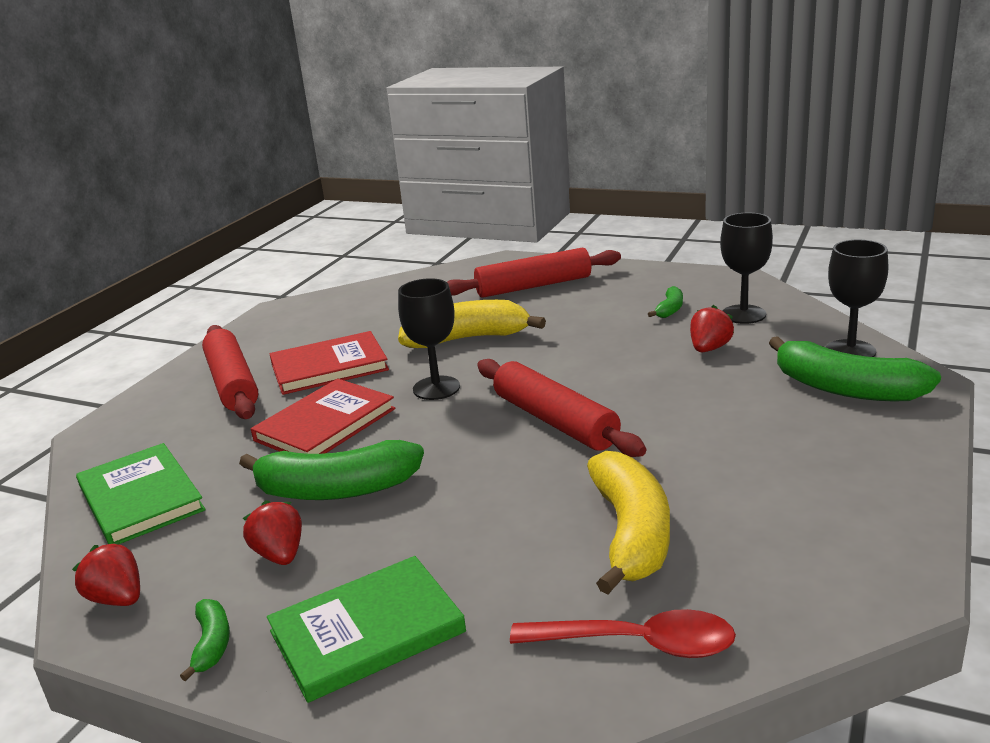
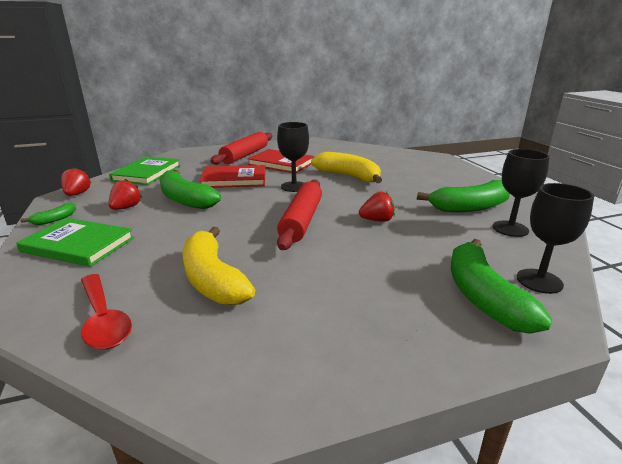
camera: 45 degrees right, 0 degrees up
red rolling pin [447,248,621,298] -> none
yellow banana [587,451,670,594] -> yellow banana turned 105 degrees clockwise [182,227,255,305]
green banana [648,286,683,318] -> green banana [417,180,510,212], size x2.15
red strawberry [690,305,734,352] -> red strawberry moved to [359,192,395,222]

